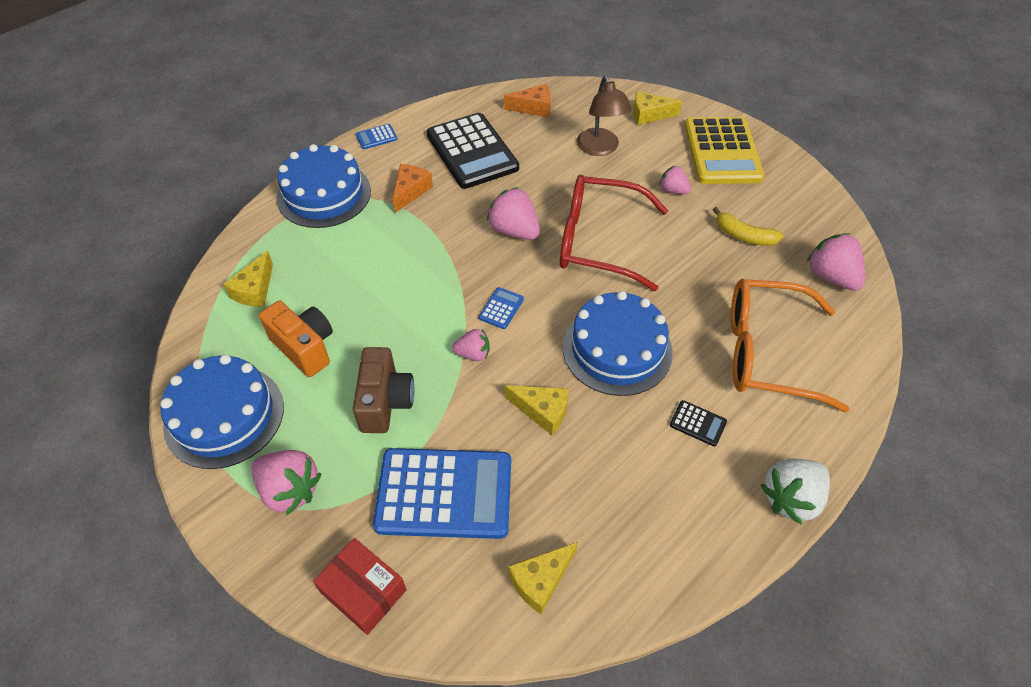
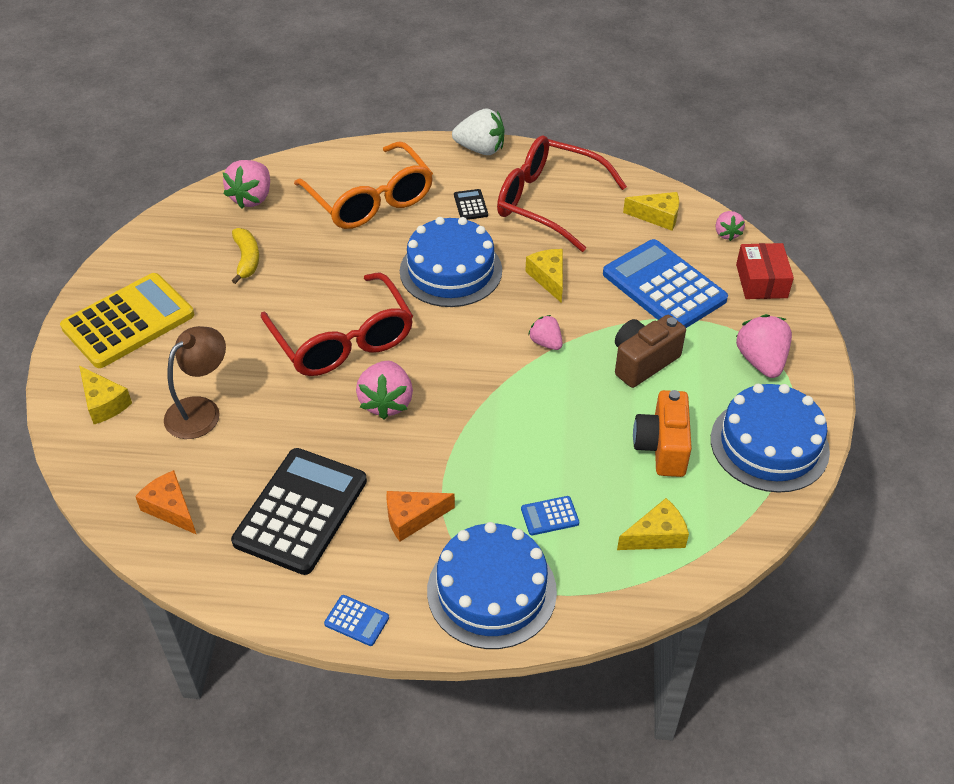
camera: 130 degrees left, 5 degrees down
blue calculator [479,287,524,329] -> blue calculator moved to [521,496,579,535]
pink strawberry [660,165,691,194] -> pink strawberry moved to [716,211,745,241]
none -> red glasses [497,135,627,252]

